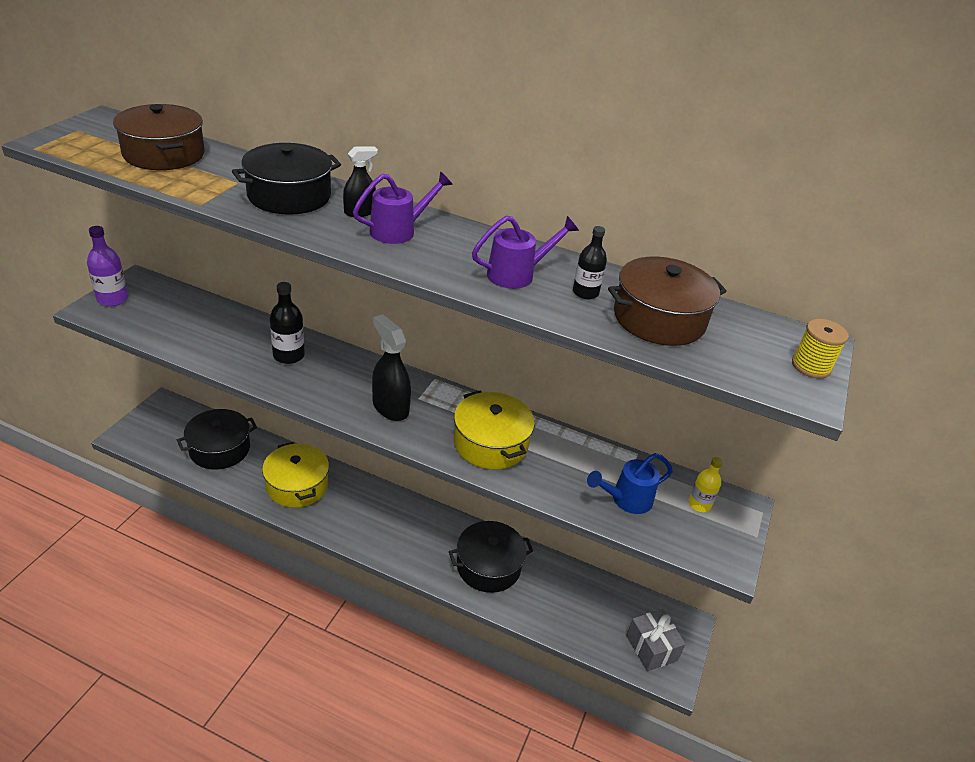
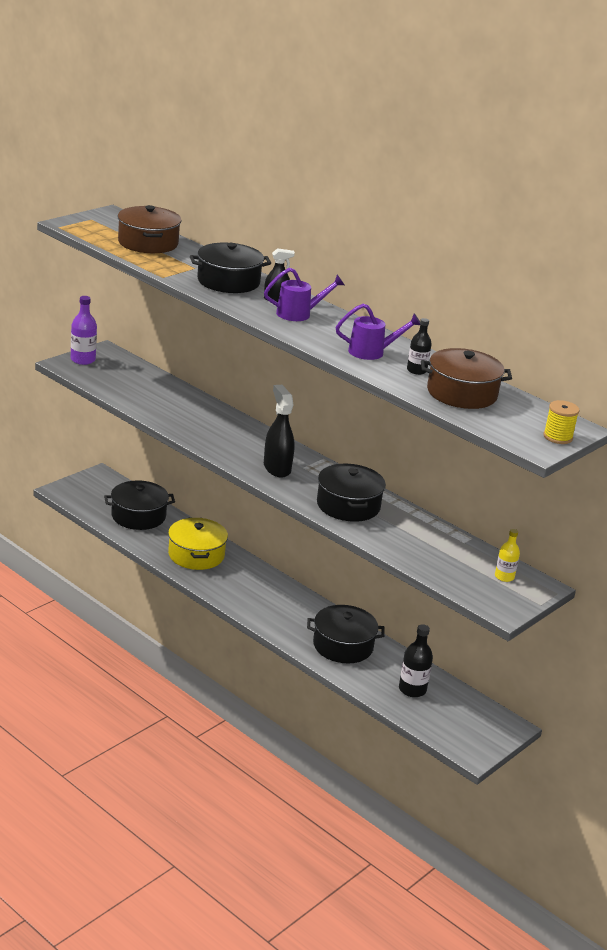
camera: 20 degrees right, 10 degrees down
black bottle [270,282,305,364] -> black bottle moved to [399,624,433,697]
yellow pot [454,391,535,470] -> black pot [317,464,386,522]
blue watering can [587,453,673,514] -> none
grey gift [626,609,686,671] -> none

